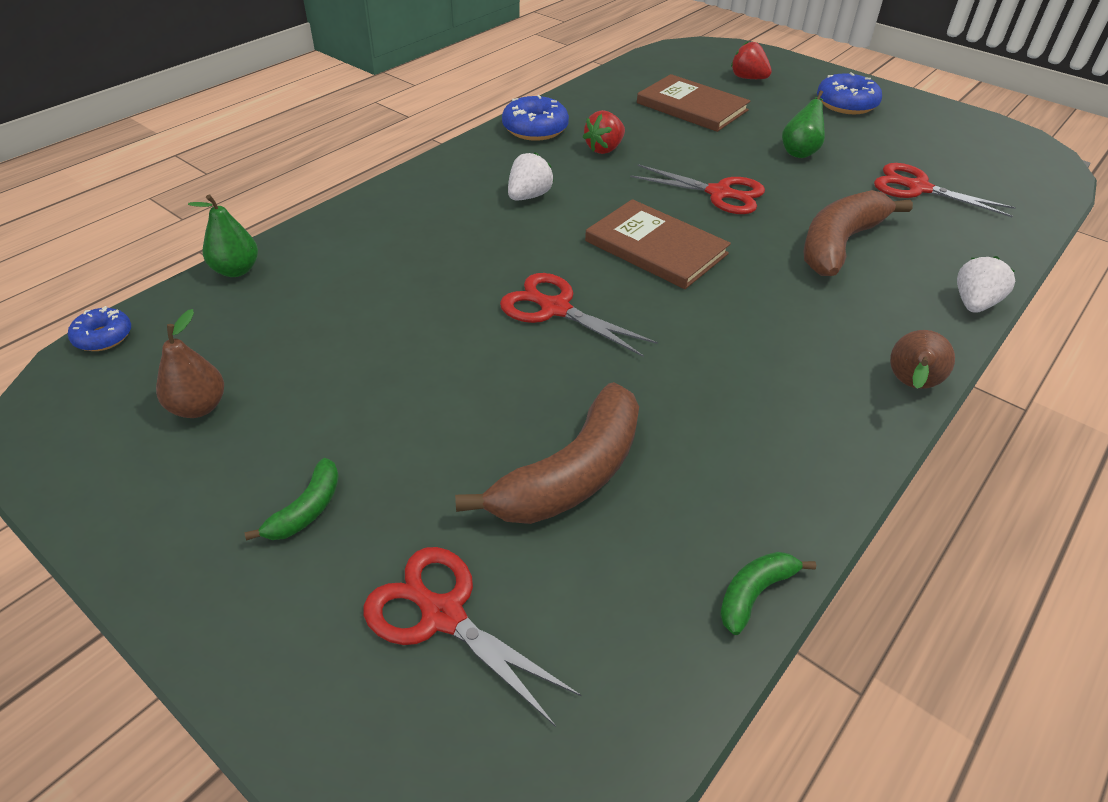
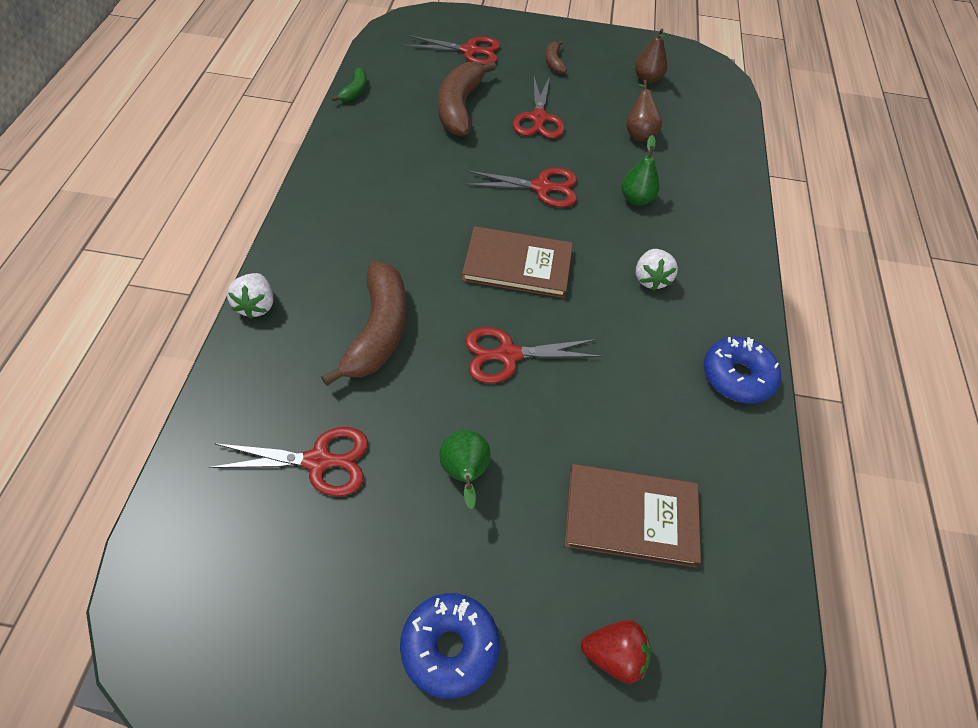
camera: 145 degrees right, 10 degrees up
blue donut [68,306,131,351] -> none
green pear [188,194,258,277] -> green pear moved to [621,135,660,206]
green banana [244,458,339,540] -> brown banana [546,40,567,74]
red strawberry [583,110,625,154] -> none
brown pear [890,330,955,389] -> brown pear moved to [626,80,662,142]
none -> red scissors [513,76,565,139]

